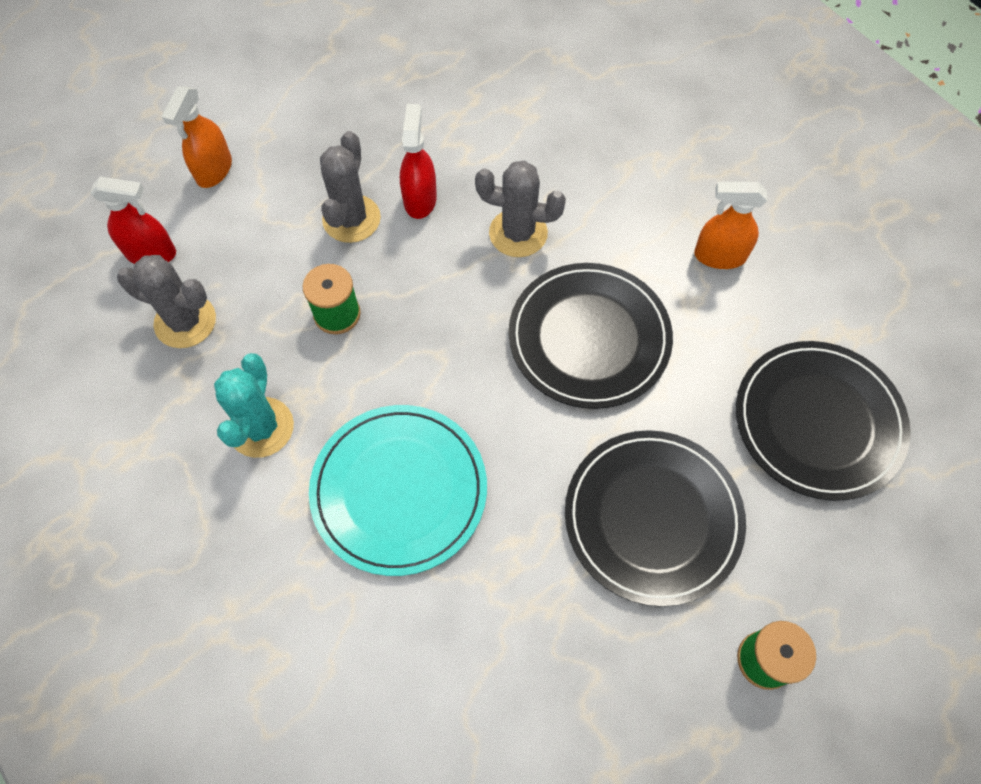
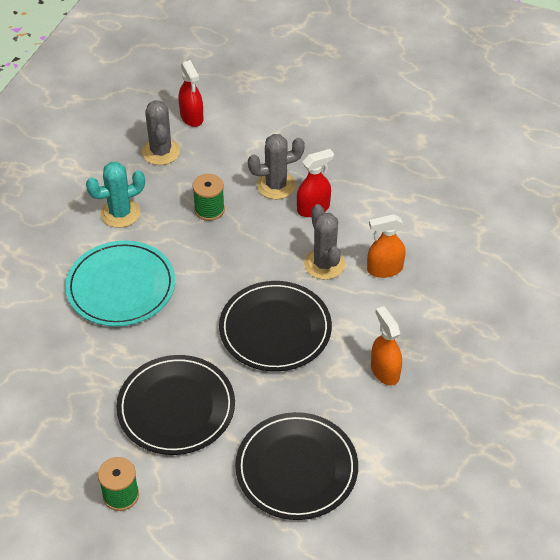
camera: 60 degrees right, 15 degrees down
orange spray bottle [162,86,232,188] -> orange spray bottle moved to [367,214,406,278]

